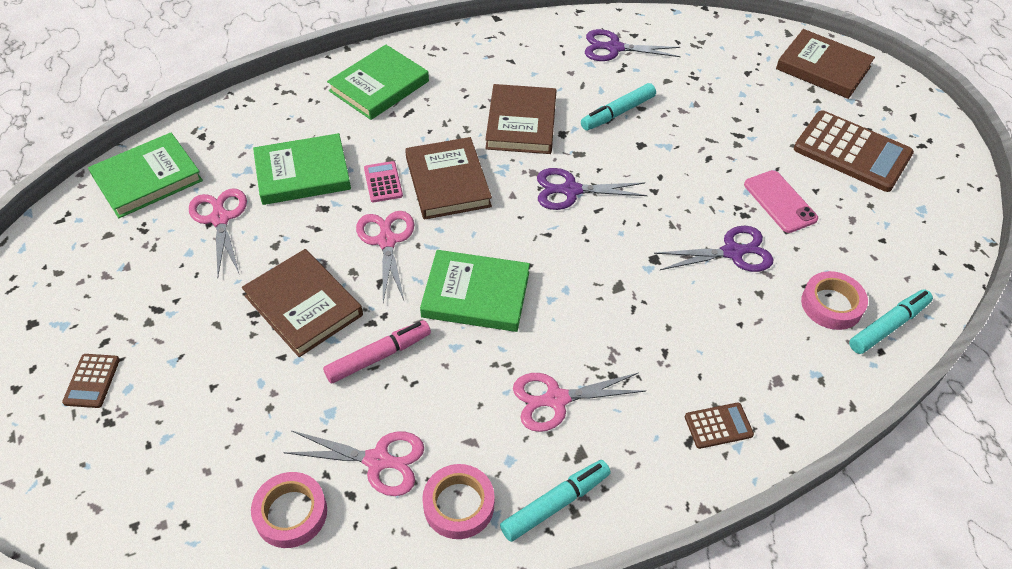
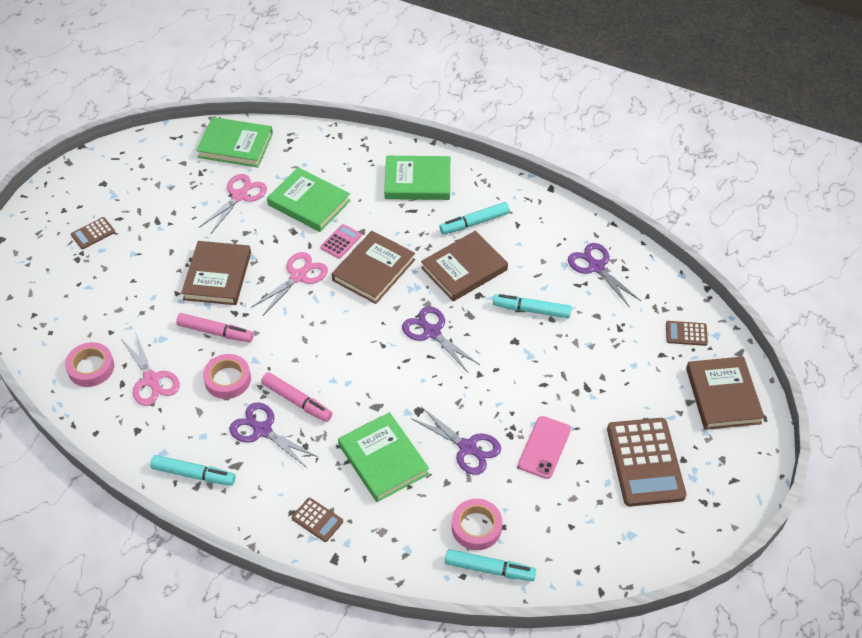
camera: 50 degrees right, 0 degrees up
green book [420,250,530,332] -> green book moved to [338,412,429,502]
pink tape [422,464,495,539] -> pink tape moved to [203,354,251,399]
pink scissors [513,373,646,432] -> purple scissors [229,402,318,469]
none -> pink marker [261,372,332,422]
none -> turquoise marker [439,202,510,235]
none -> brown calculator [666,321,708,346]

